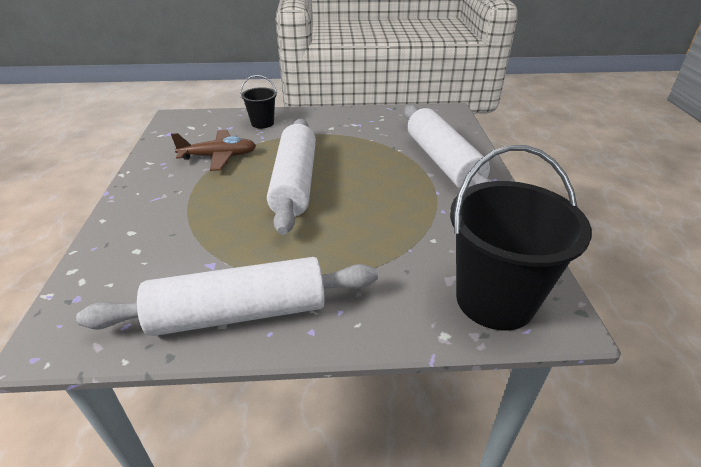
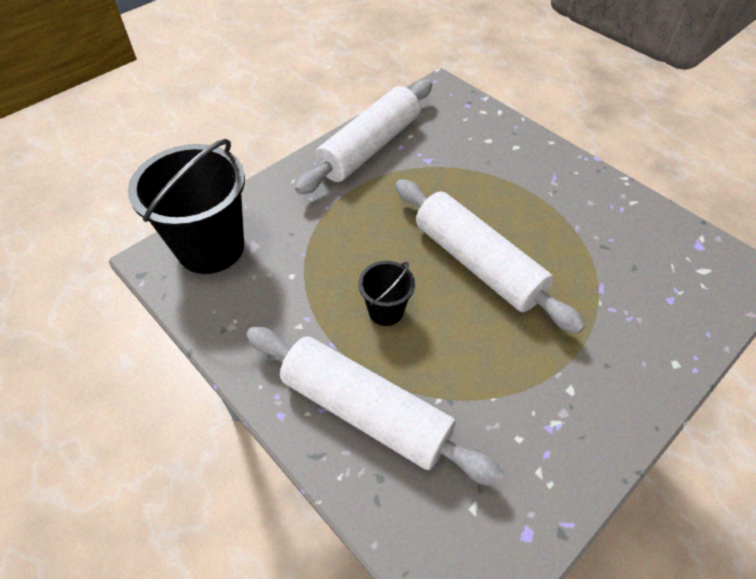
camera: 140 degrees right, 15 degrees up
brown plane [171,130,256,171] -> none
black bucket [240,75,277,128] -> black bucket moved to [358,261,415,326]

